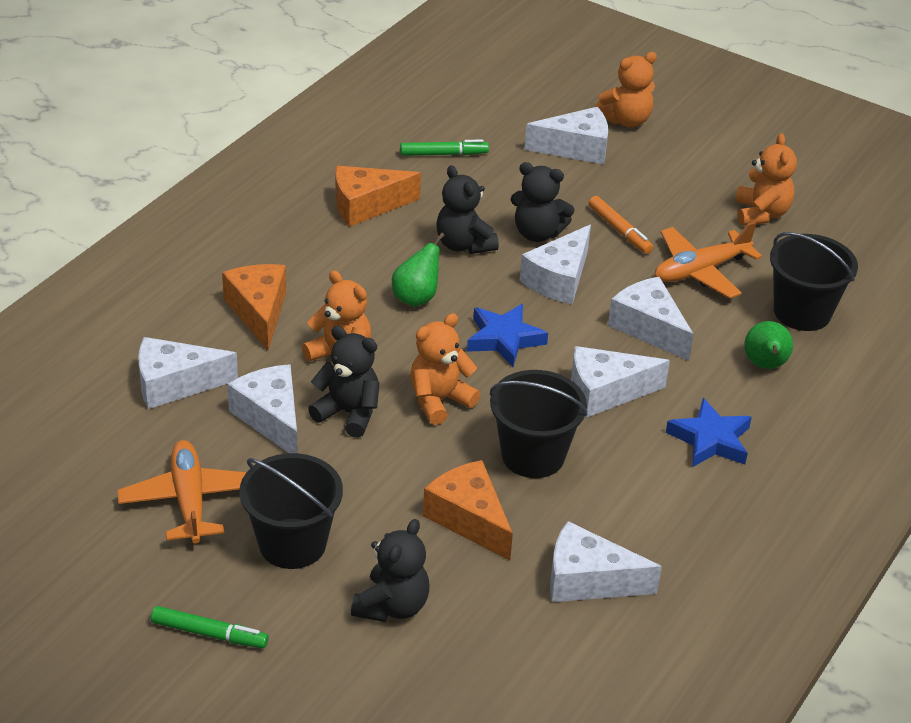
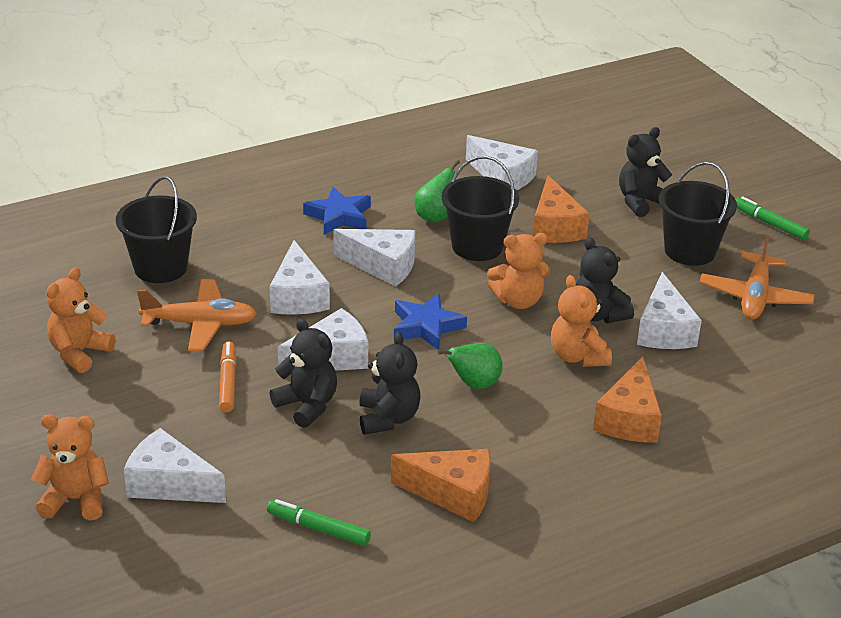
camera: 150 degrees left, 5 degrees down
white cheese [138,337,238,409] -> none
green pear [744,321,793,369] -> green pear moved to [414,160,460,223]

